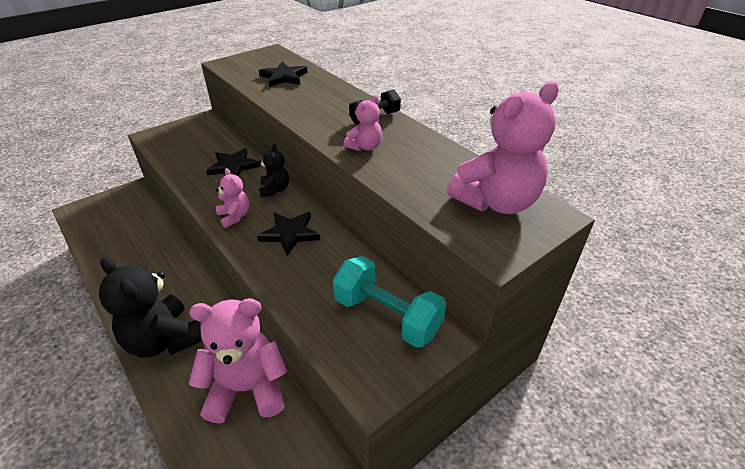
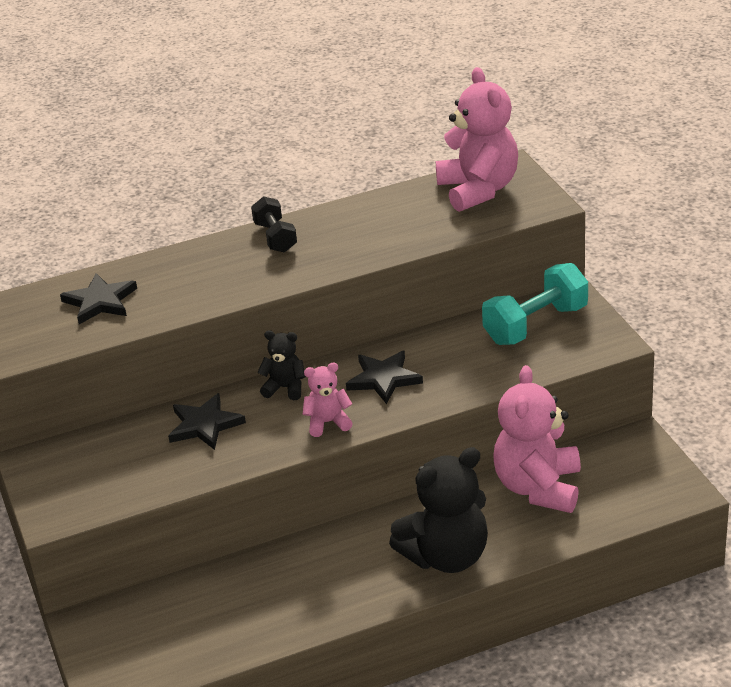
camera: 70 degrees left, 5 degrees down
pink teddy bear [343,95,382,151] -> none

